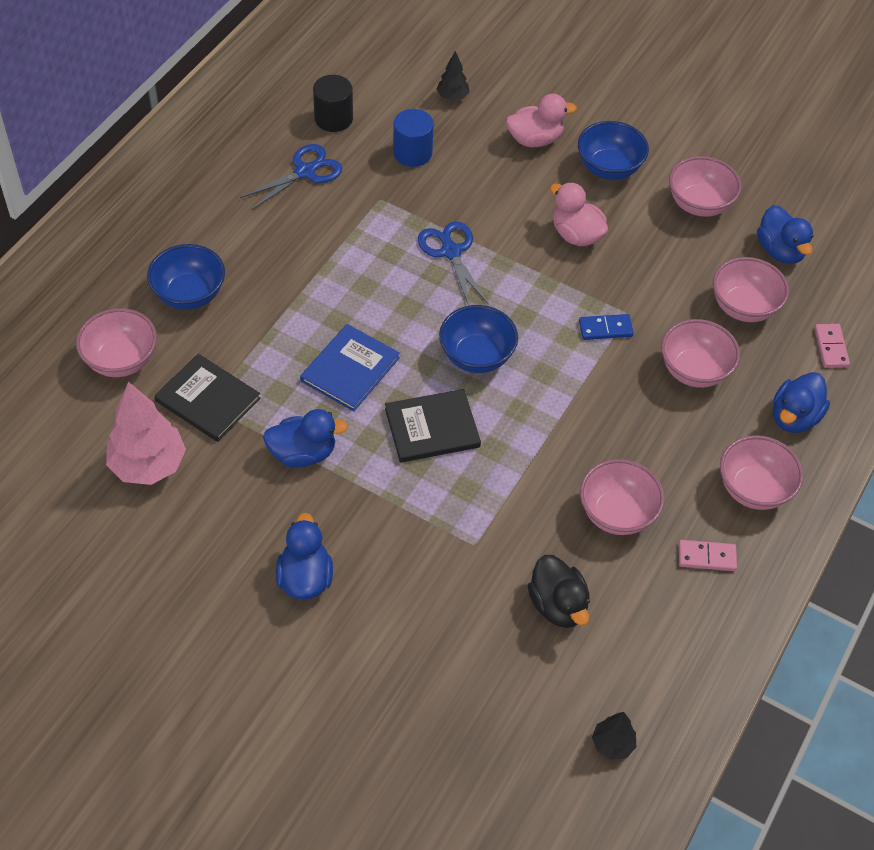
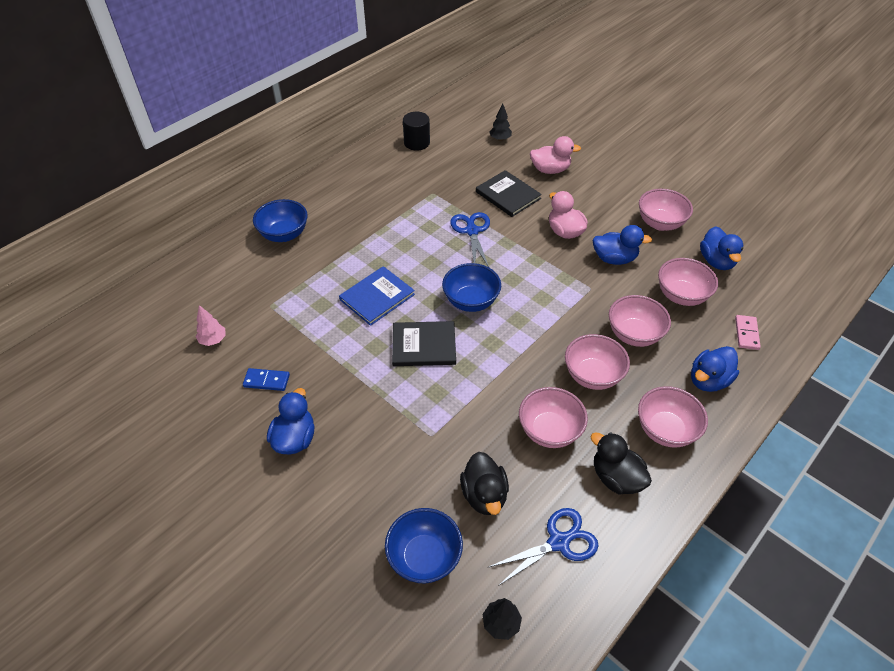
camera: 15 degrees right, 5 degrees down
pink bowl [76,308,157,377] -> pink bowl moved to [565,334,630,390]
pink tree [106,382,186,485] -> pink tree [196,305,225,346], size x0.51
black book [154,354,261,442] -> black book moved to [476,170,542,217]
blue scissors [240,144,343,210] -> blue scissors moved to [489,508,599,586]
blue duck [263,409,348,468] -> blue duck moved to [593,225,652,265]
blue cylinder [393,109,434,167] -> none
blue bowl [578,121,649,180] -> blue bowl moved to [385,508,463,583]
blue domino [579,314,634,340] -> blue domino moved to [243,368,290,391]
pink domino [679,540,737,571] -> black duck [591,432,652,494]

